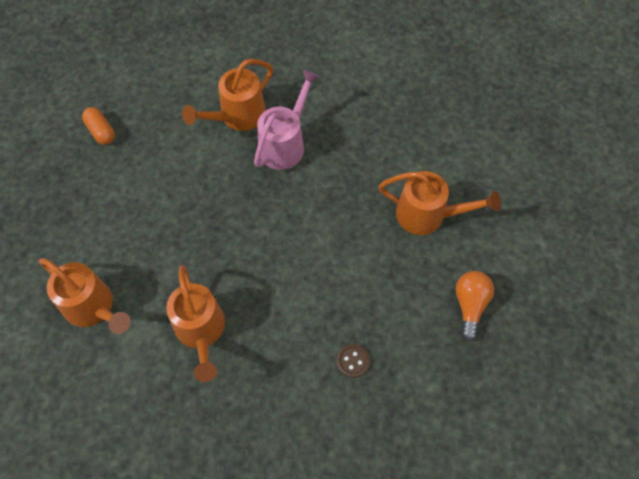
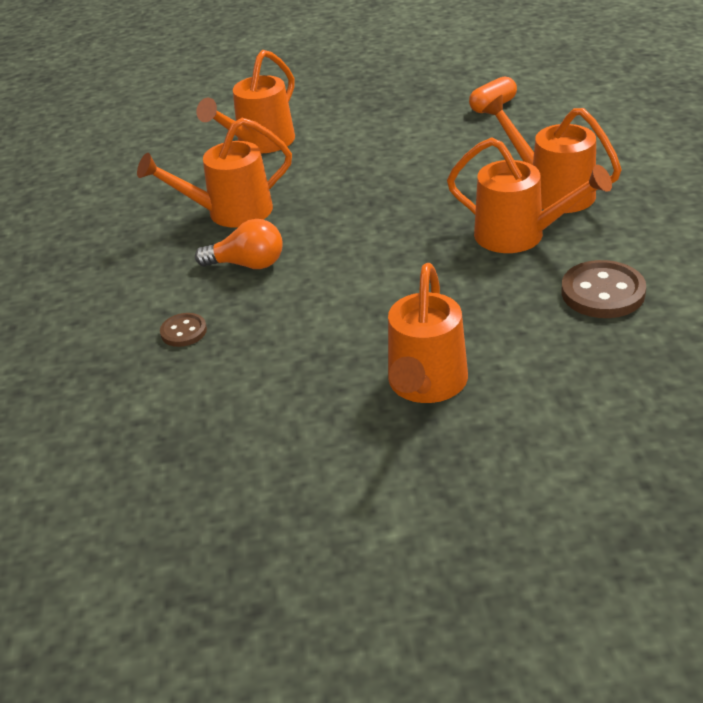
camera: 90 degrees right, 25 degrees down
pink watering can [254,69,320,170] -> orange watering can [447,137,612,253]
orange light bulb [456,271,494,341] -> orange light bulb moved to [195,219,282,269]
none -> brown button [562,260,646,318]

